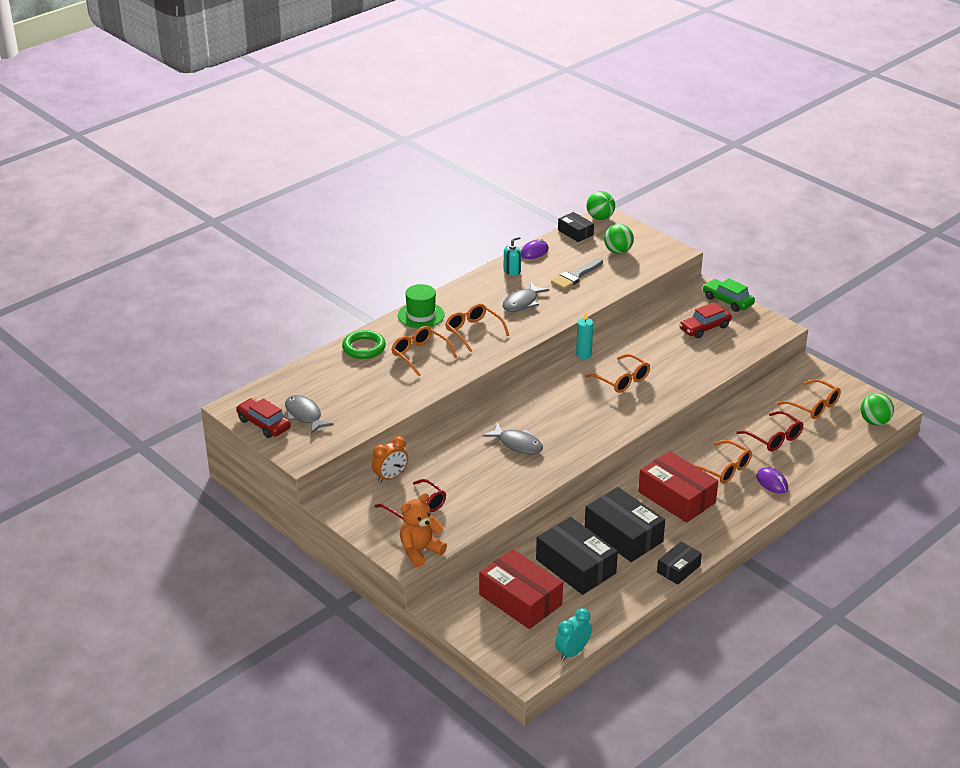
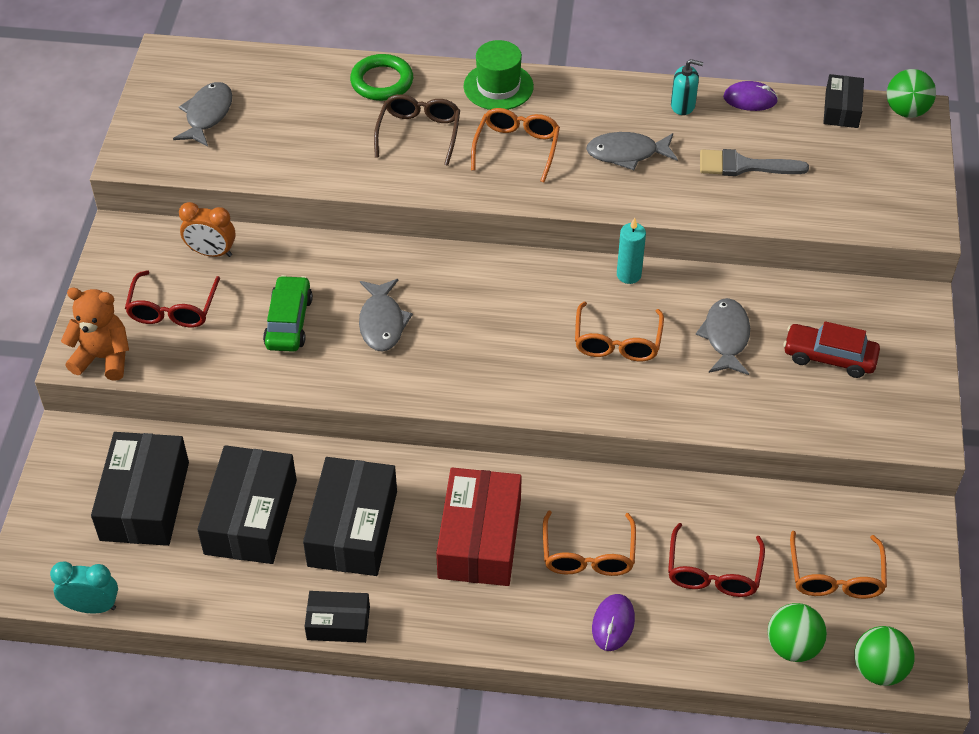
camera: 50 degrees right, 15 degrees up
red car [236,398,291,438] -> none
orange glasses [391,326,457,376] -> brown glasses [374,94,460,166]
red box [479,549,563,629] -> black box [91,432,189,546]
green ball [604,224,634,254] -> green ball moved to [768,603,827,662]
green car [703,278,755,312] -> green car moved to [263,275,313,352]
none -> grey fish [696,298,750,375]

